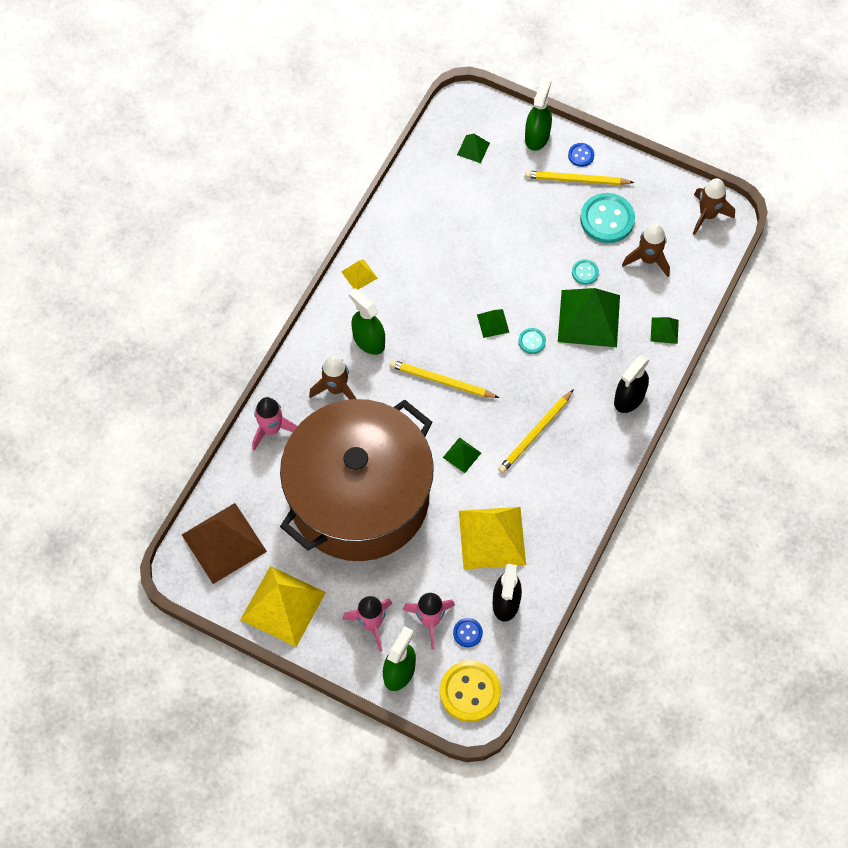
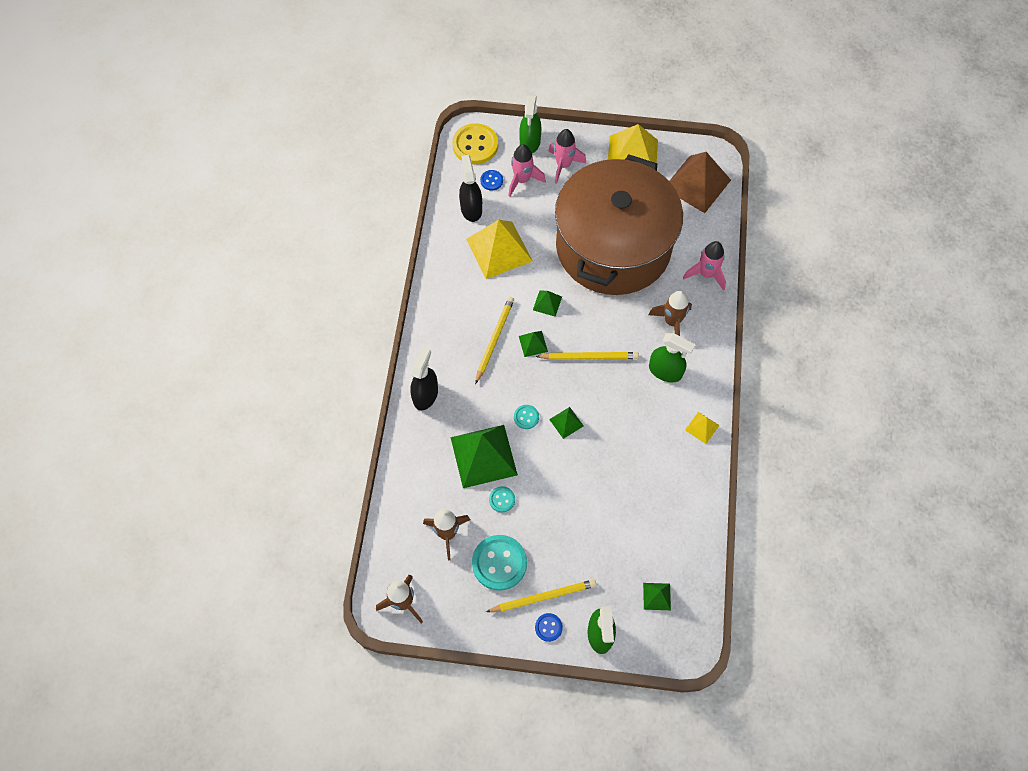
camera: 160 degrees right, 0 degrees up
green pyramid [651,317,679,344] -> green pyramid moved to [519,331,548,357]

